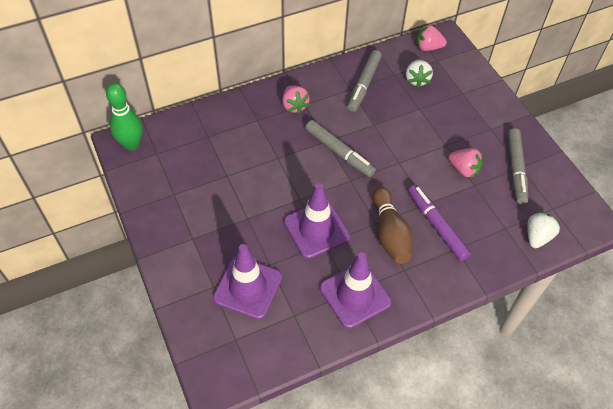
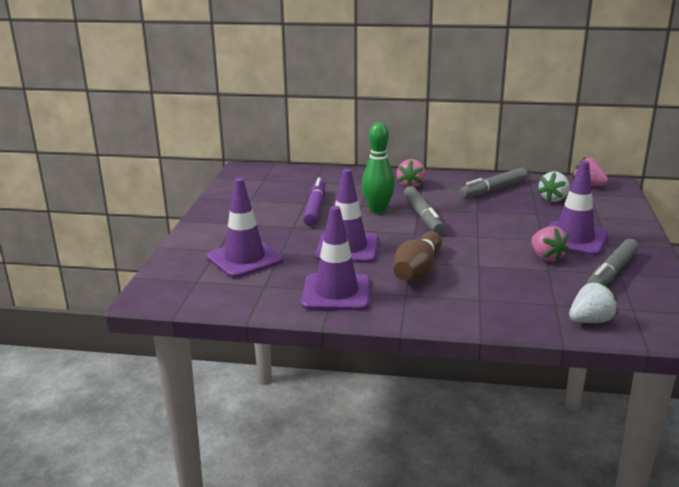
camera: 35 degrees right, 30 degrees down
green bowling pin [106,83,143,150] -> green bowling pin moved to [362,122,395,214]
purple marker [408,185,471,261] -> purple marker moved to [303,177,325,226]
none -> purple traffic cone [549,160,608,256]

